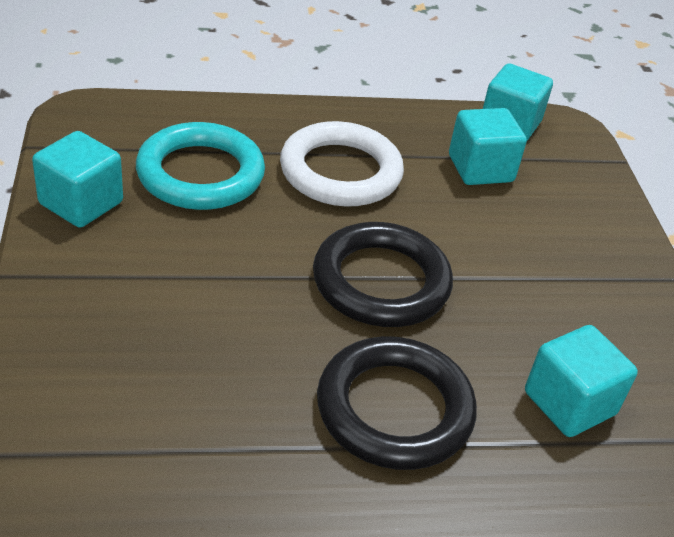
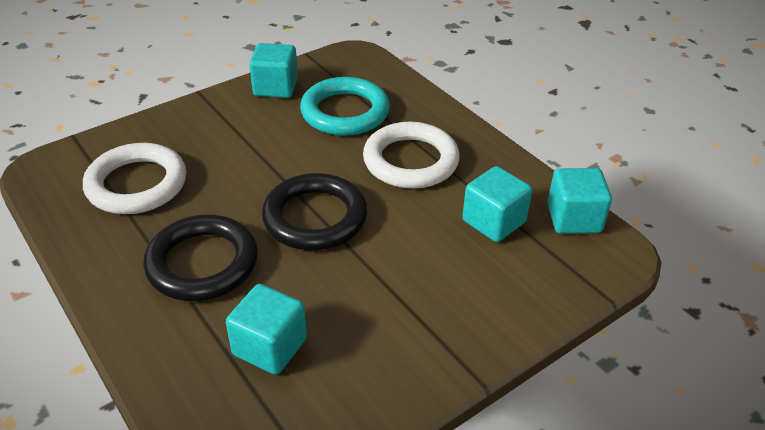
camera: 65 degrees right, 0 degrees up
none -> white ring [83,143,187,214]

